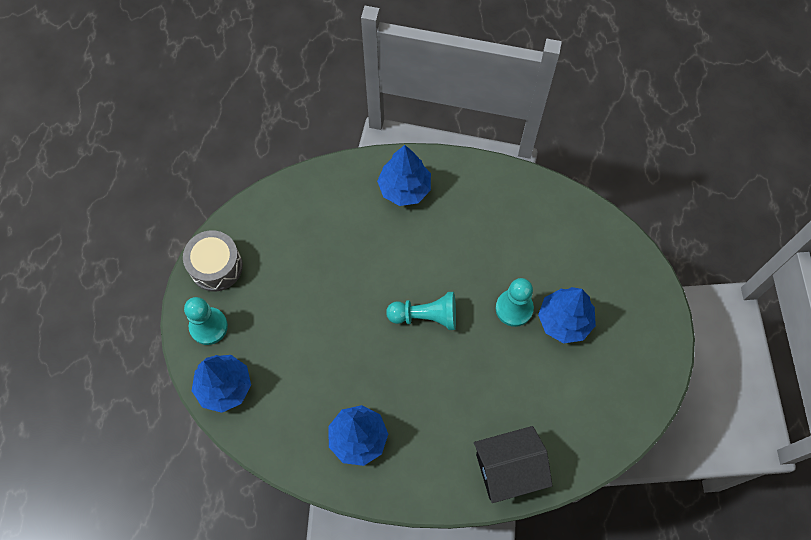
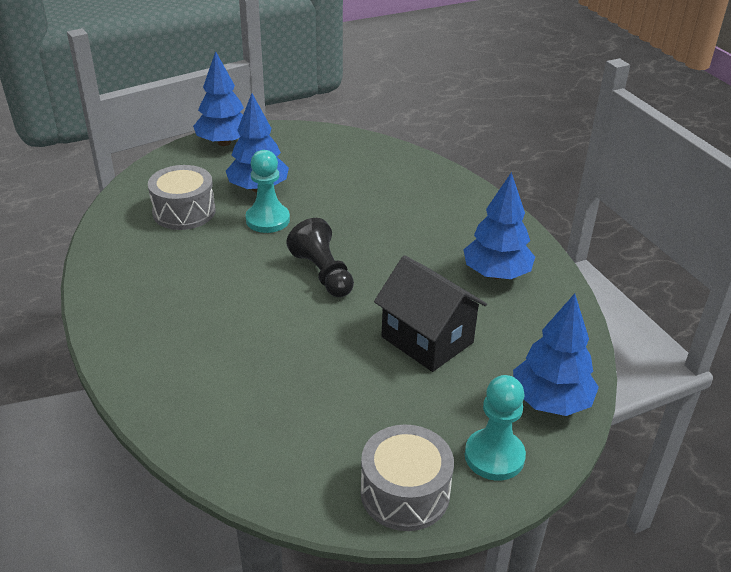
camera: 120 degrees left, 30 degrees down
blue tree [377,145,431,206] -> blue tree moved to [193,51,244,146]
turquoise pawn [386,292,456,330] -> black pawn [287,218,354,297]
black house [474,426,553,503] -> black house moved to [374,255,487,372]
none -> grey drum [148,165,215,230]

